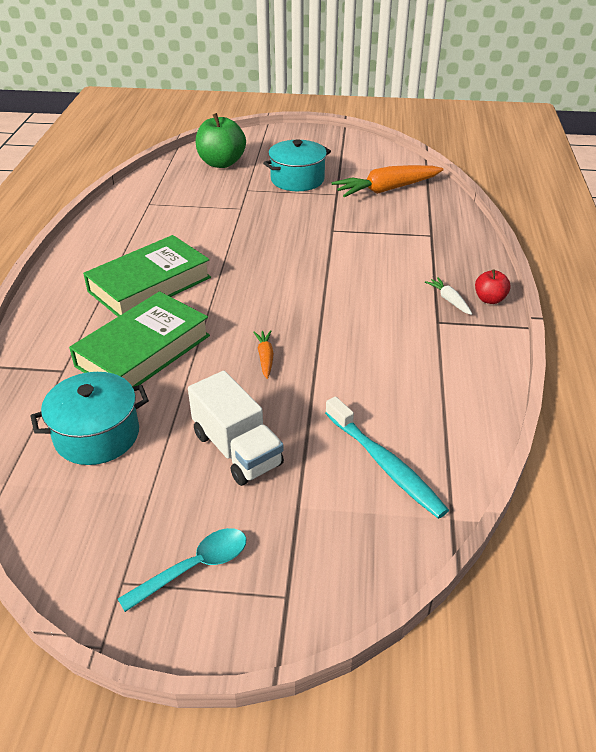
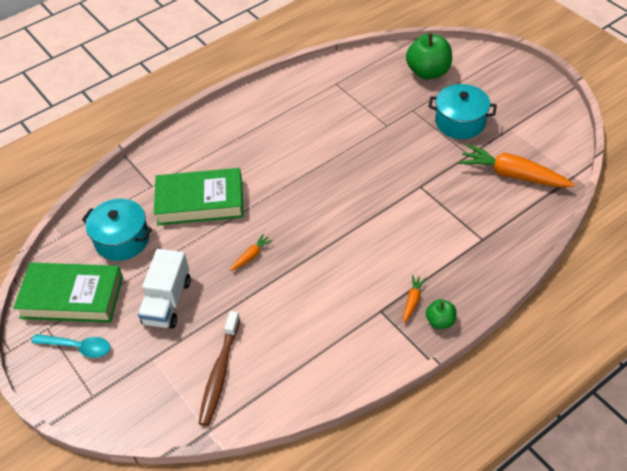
camera: 50 degrees right, 10 degrees up
green book [83,235,211,317] -> green book moved to [13,262,123,323]
turquoise toothbrush [325,396,449,519] -> brown toothbrush [198,311,240,426]
white carrot [425,277,472,315] -> orange carrot [403,275,426,323]
red apple [475,270,511,304] -> green apple [426,299,457,329]

